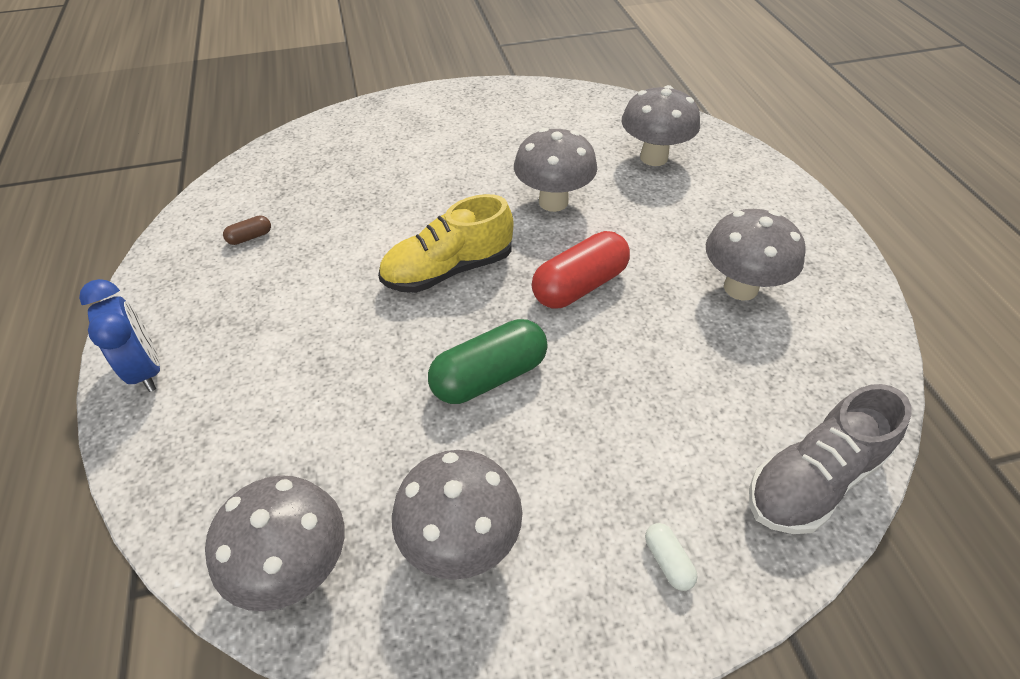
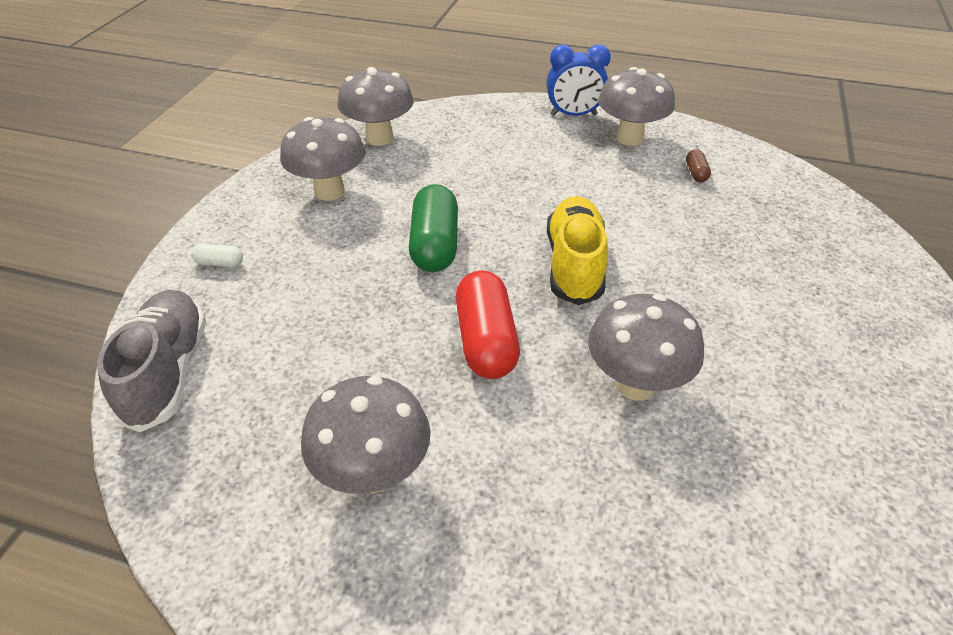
camera: 120 degrees right, 5 degrees down
grey mushroom [622,85,700,166] -> grey mushroom moved to [598,67,675,146]

